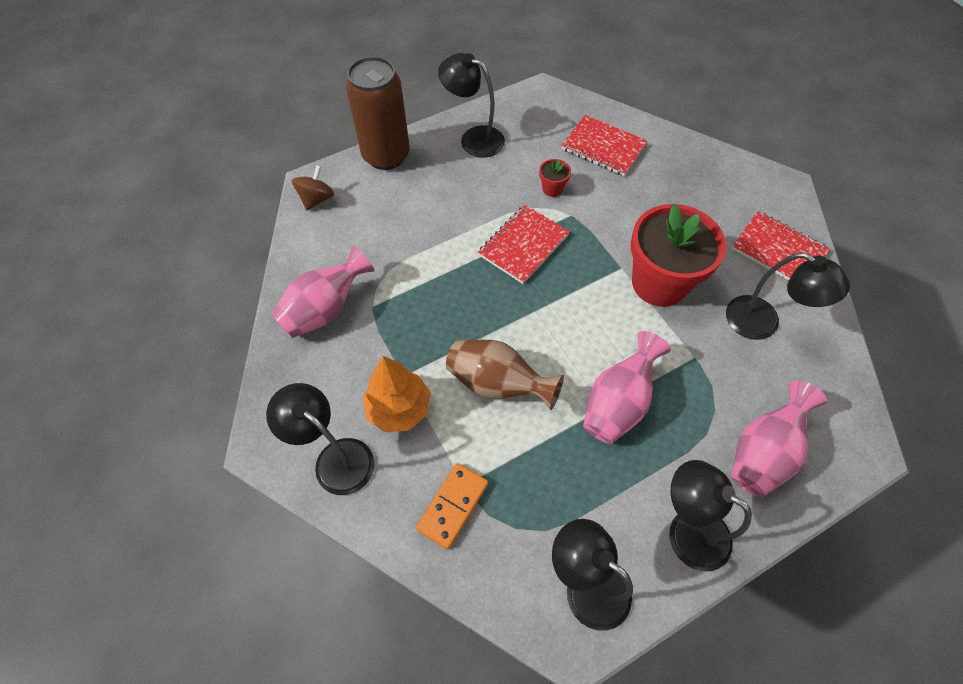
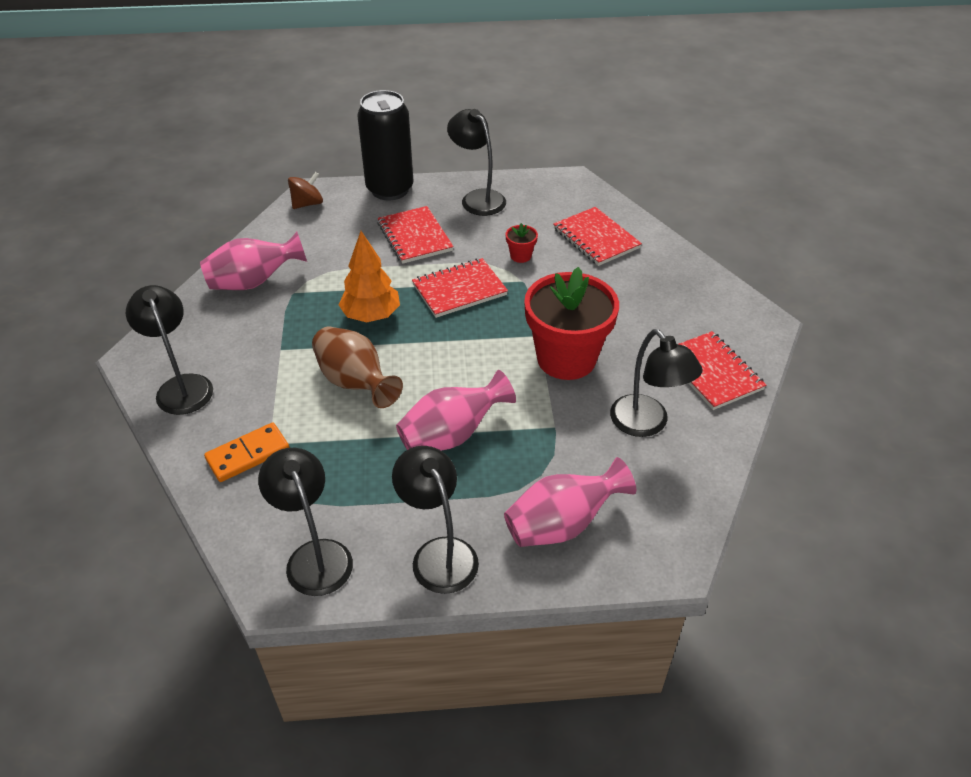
camera: 25 degrees right, 15 degrees down
brown can [346,56,410,170] -> black can [357,90,413,200]
orange tree [362,356,431,432] -> orange tree moved to [339,231,400,322]
none -> red notebook [377,206,454,264]

